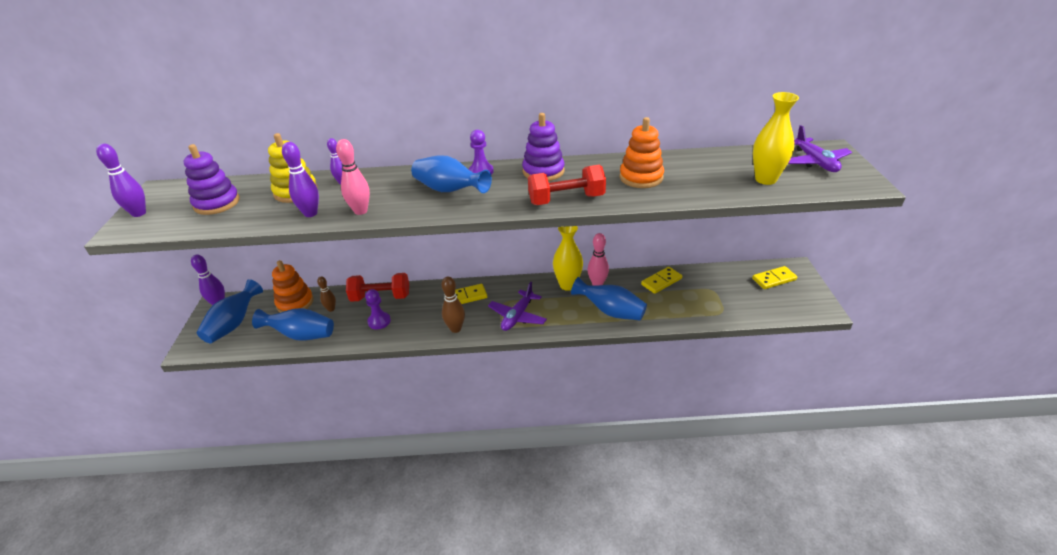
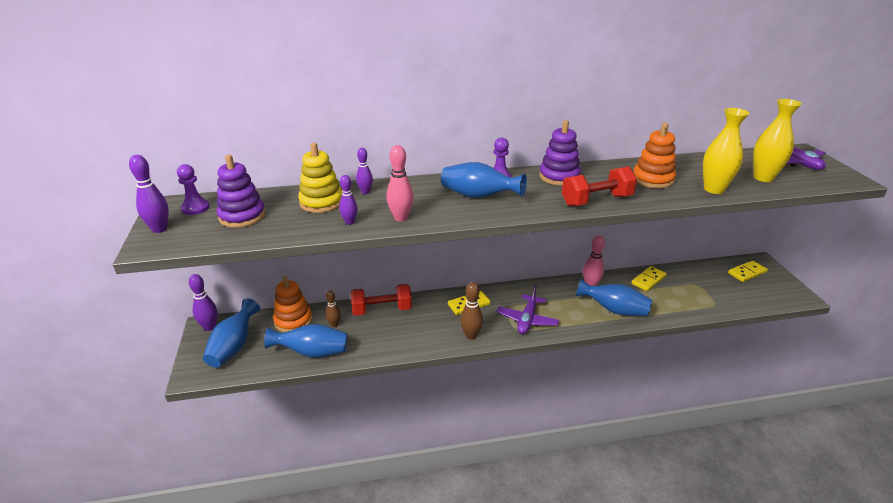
camera: 10 degrees left, 5 degrees down
purple bowling pin [282,142,319,217] -> purple bowling pin [339,175,358,225], size x0.66
purple pawn [365,289,391,329] -> purple pawn moved to [177,164,210,215]
yellow vase [553,226,583,291] -> yellow vase moved to [703,108,749,194]

